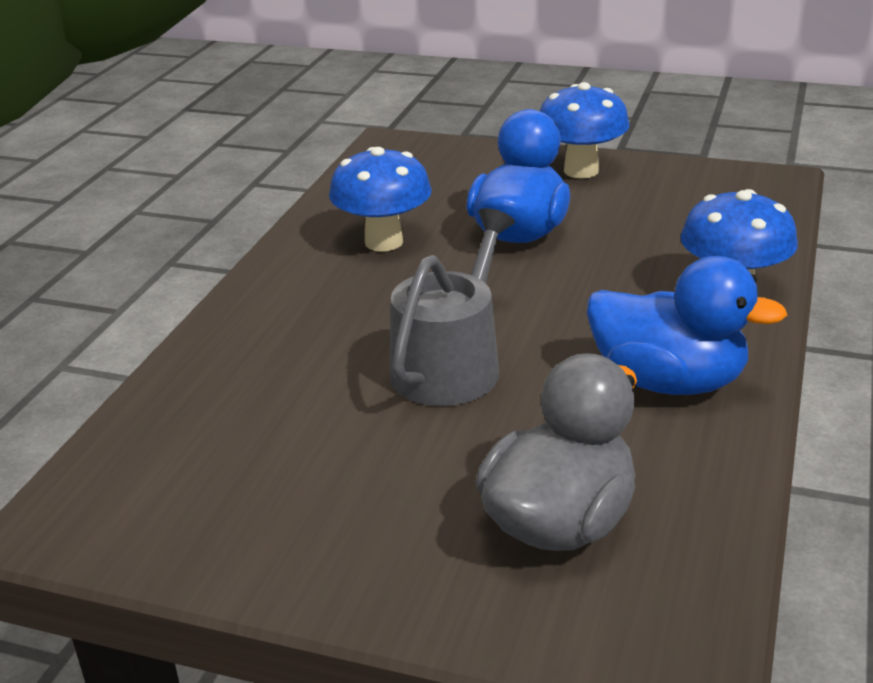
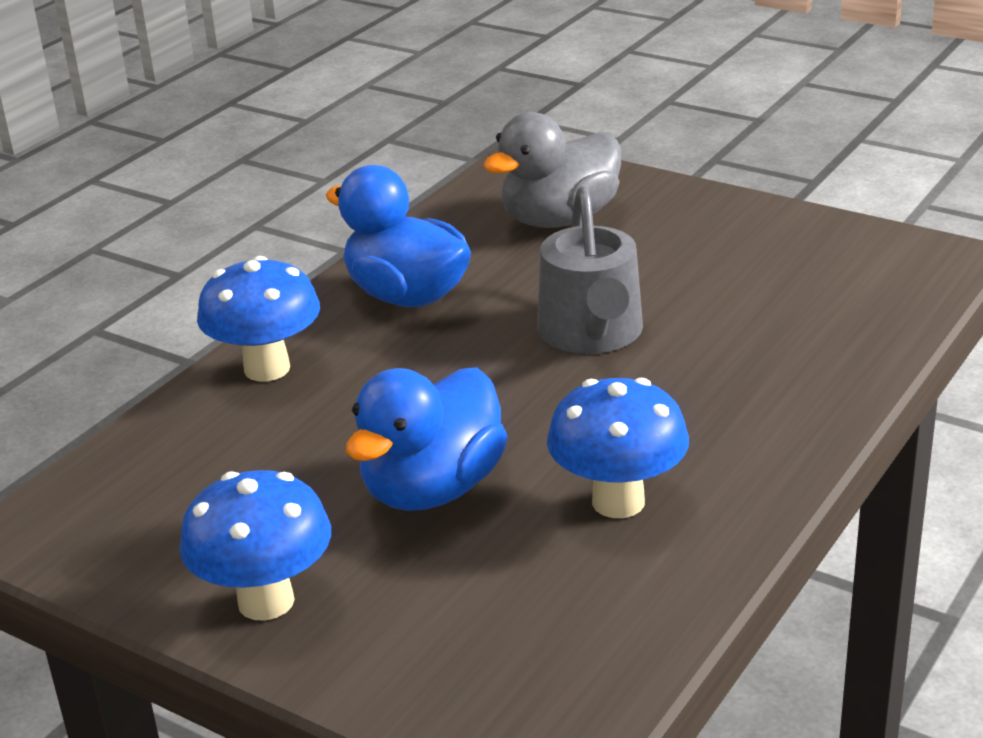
camera: 165 degrees left, 0 degrees up
grey watering can [390,208,515,406] -> grey watering can turned 45 degrees counterclockwise [537,186,643,354]

